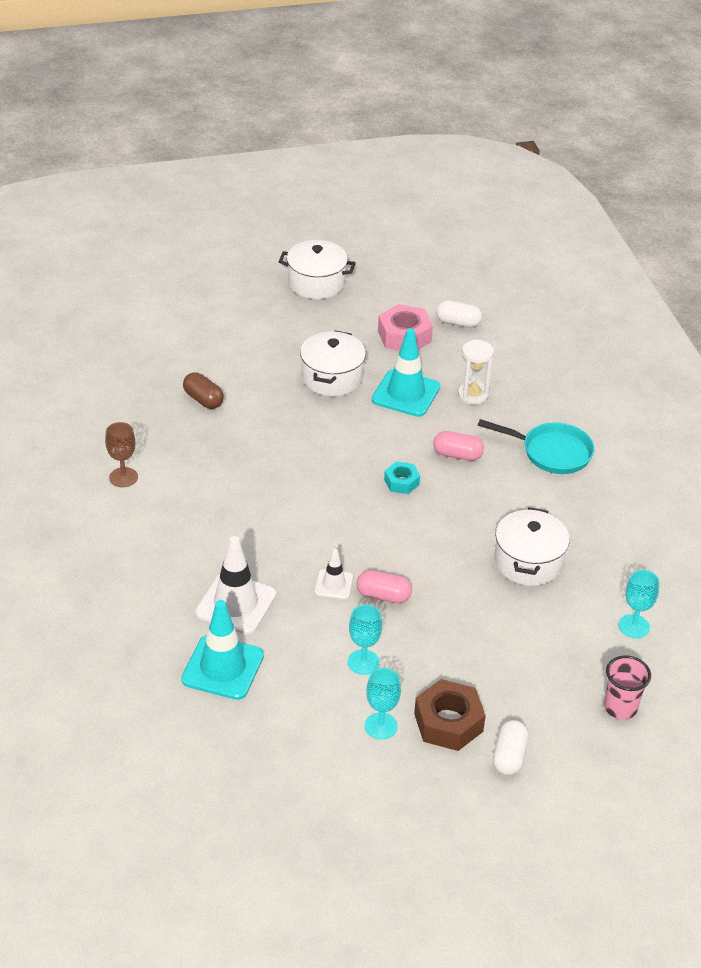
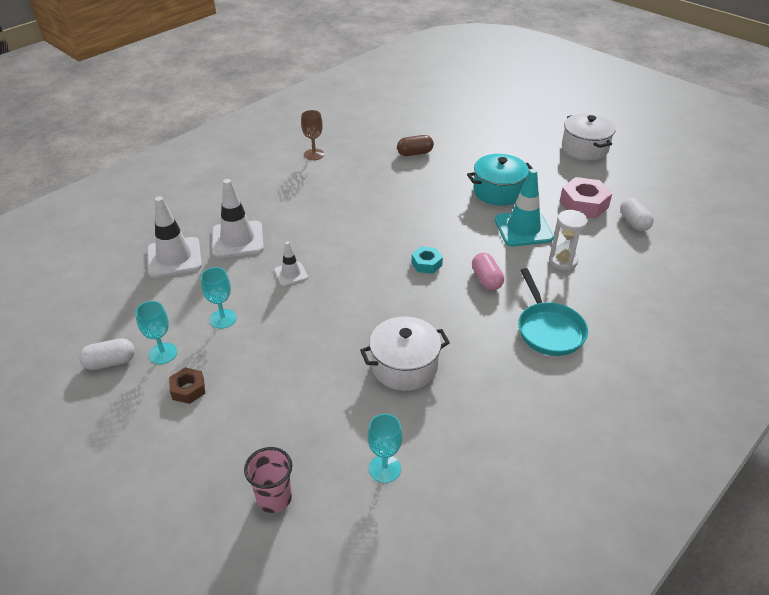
camera: 60 degrees right, 0 degrees up
turquoise traffic cone [181,600,264,700] -> white traffic cone [147,196,202,278]
brown capsule [183,372,224,409] -> brown capsule turned 60 degrees clockwise [397,135,434,156]
white pot [300,331,366,396] -> turquoise pot [467,154,533,206]
pink capsule [356,570,412,604] -> none
brown nut [414,679,486,751] -> brown nut [169,367,205,404], size x0.58
white capsule [493,720,528,776] -> white capsule moved to [79,338,135,370]

